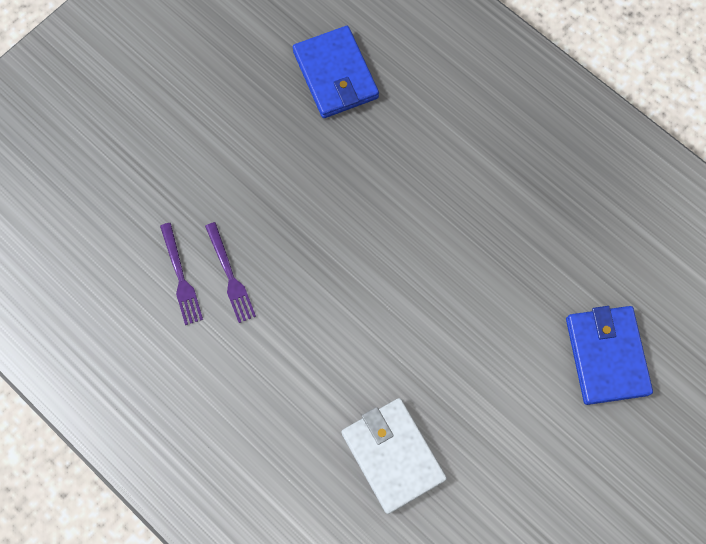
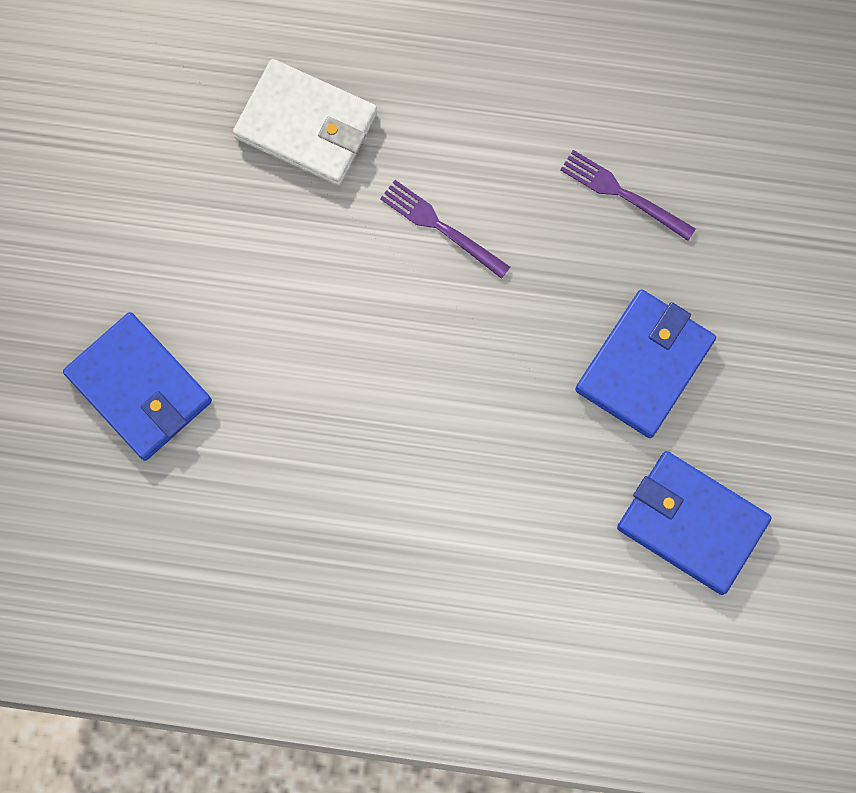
camera: 145 degrees right, 5 degrees up
purple fork [160,223,203,325] -> purple fork moved to [380,180,510,279]
none -> blue wallet [575,289,716,438]

